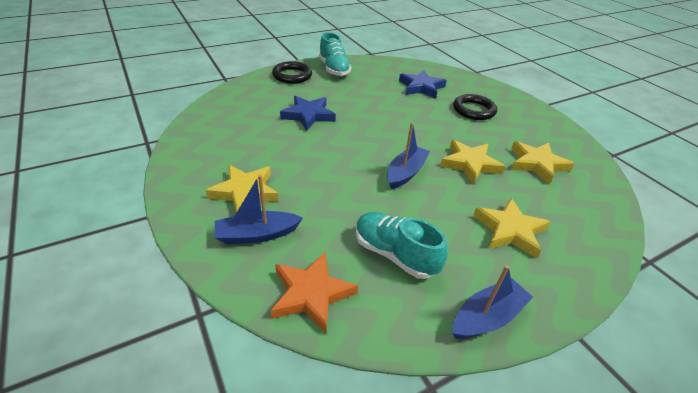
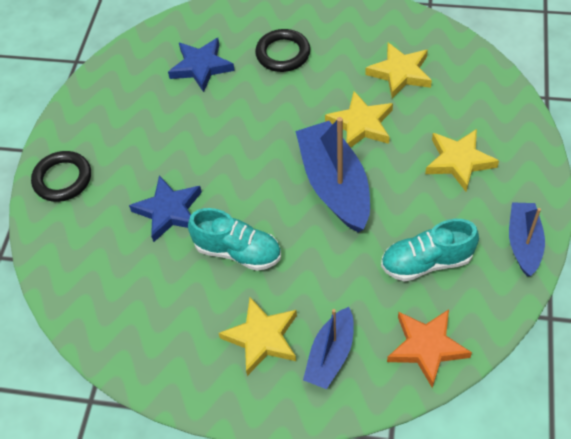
camera: 45 degrees left, 15 degrees up
turquoise shoe [319,32,351,76] -> turquoise shoe moved to [188,208,281,271]
blue boat [387,122,430,189] -> blue boat [296,117,370,232], size x1.68

